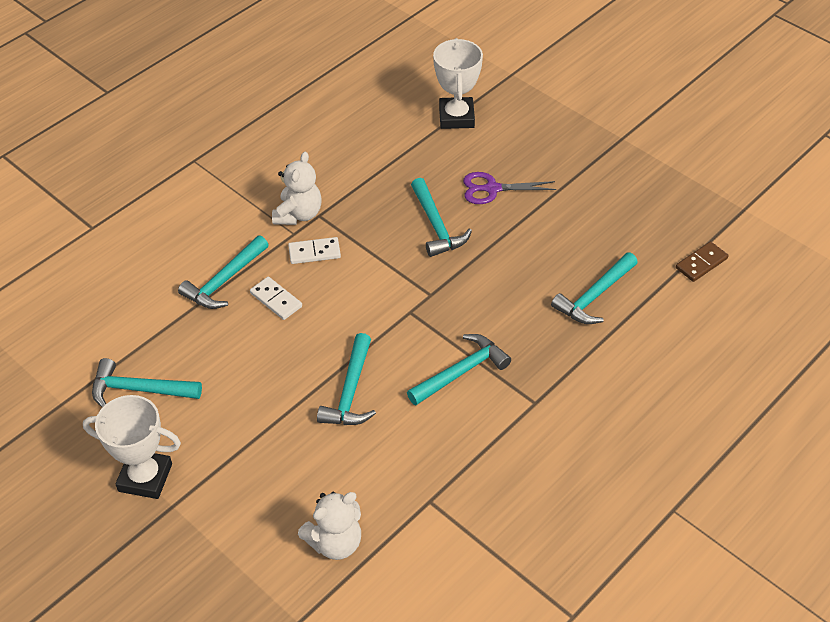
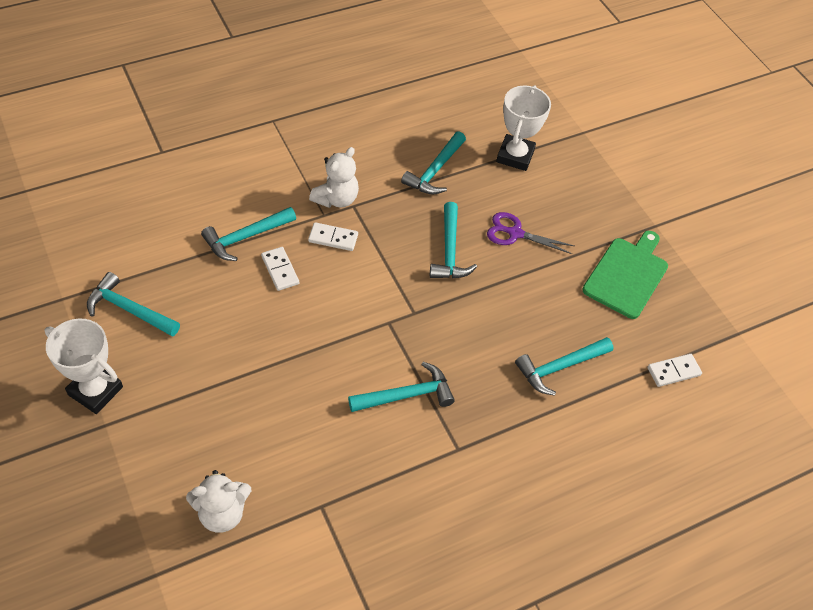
camera: 15 degrees right, 5 degrees up
turquoise hammer [317,333,376,425] -> turquoise hammer moved to [401,131,466,195]
brown domino [676,241,728,282] -> white domino [648,354,702,387]
none -> green cutting board [582,231,668,319]

